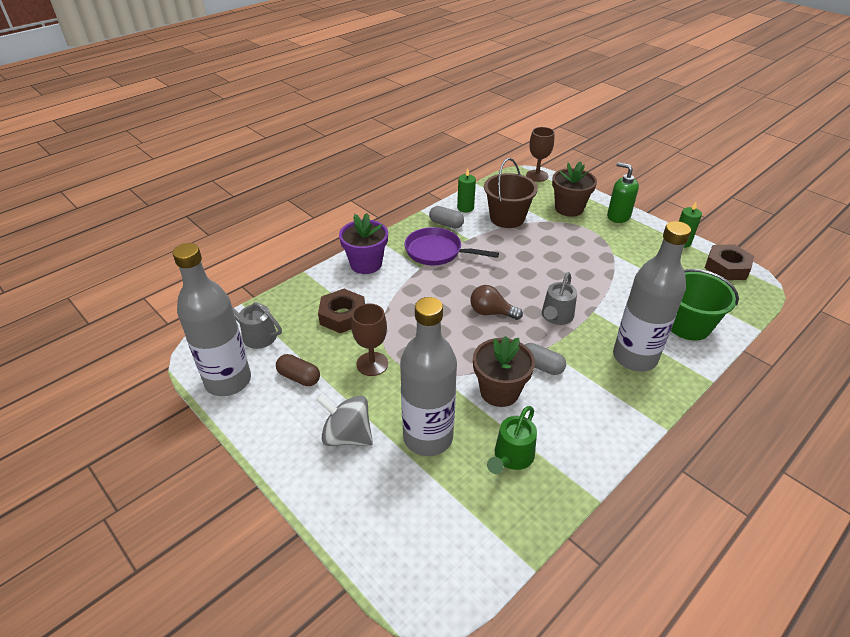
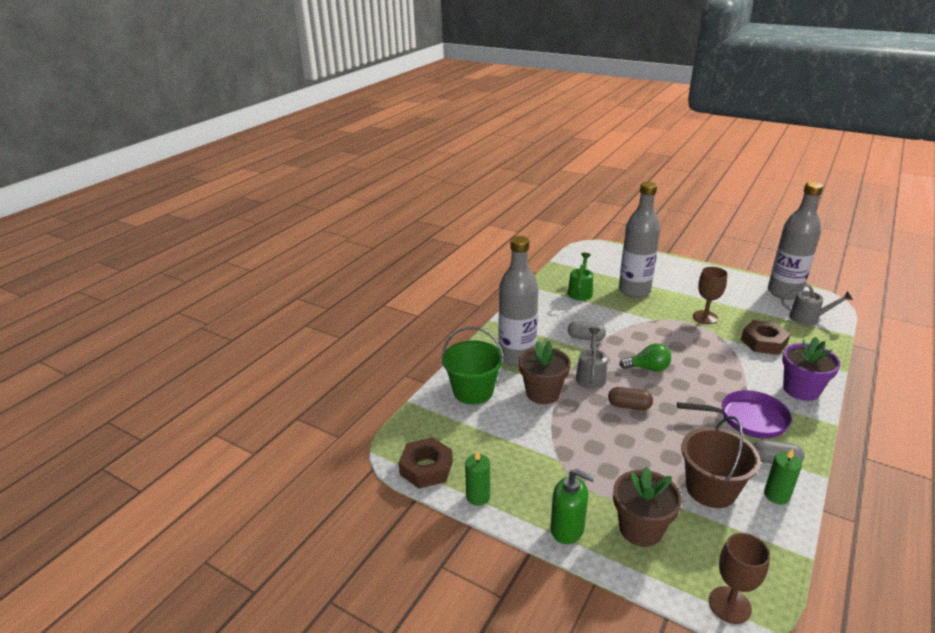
camera: 165 degrees right, 10 degrees down
brown capsule [276,354,320,386] -> brown capsule moved to [608,387,653,410]
grey spinning top [316,394,373,446] -> none
brown light bulb [470,285,523,320] -> green light bulb [619,343,671,372]
brown flower pot [473,336,535,407] -> brown flower pot moved to [519,340,571,404]

